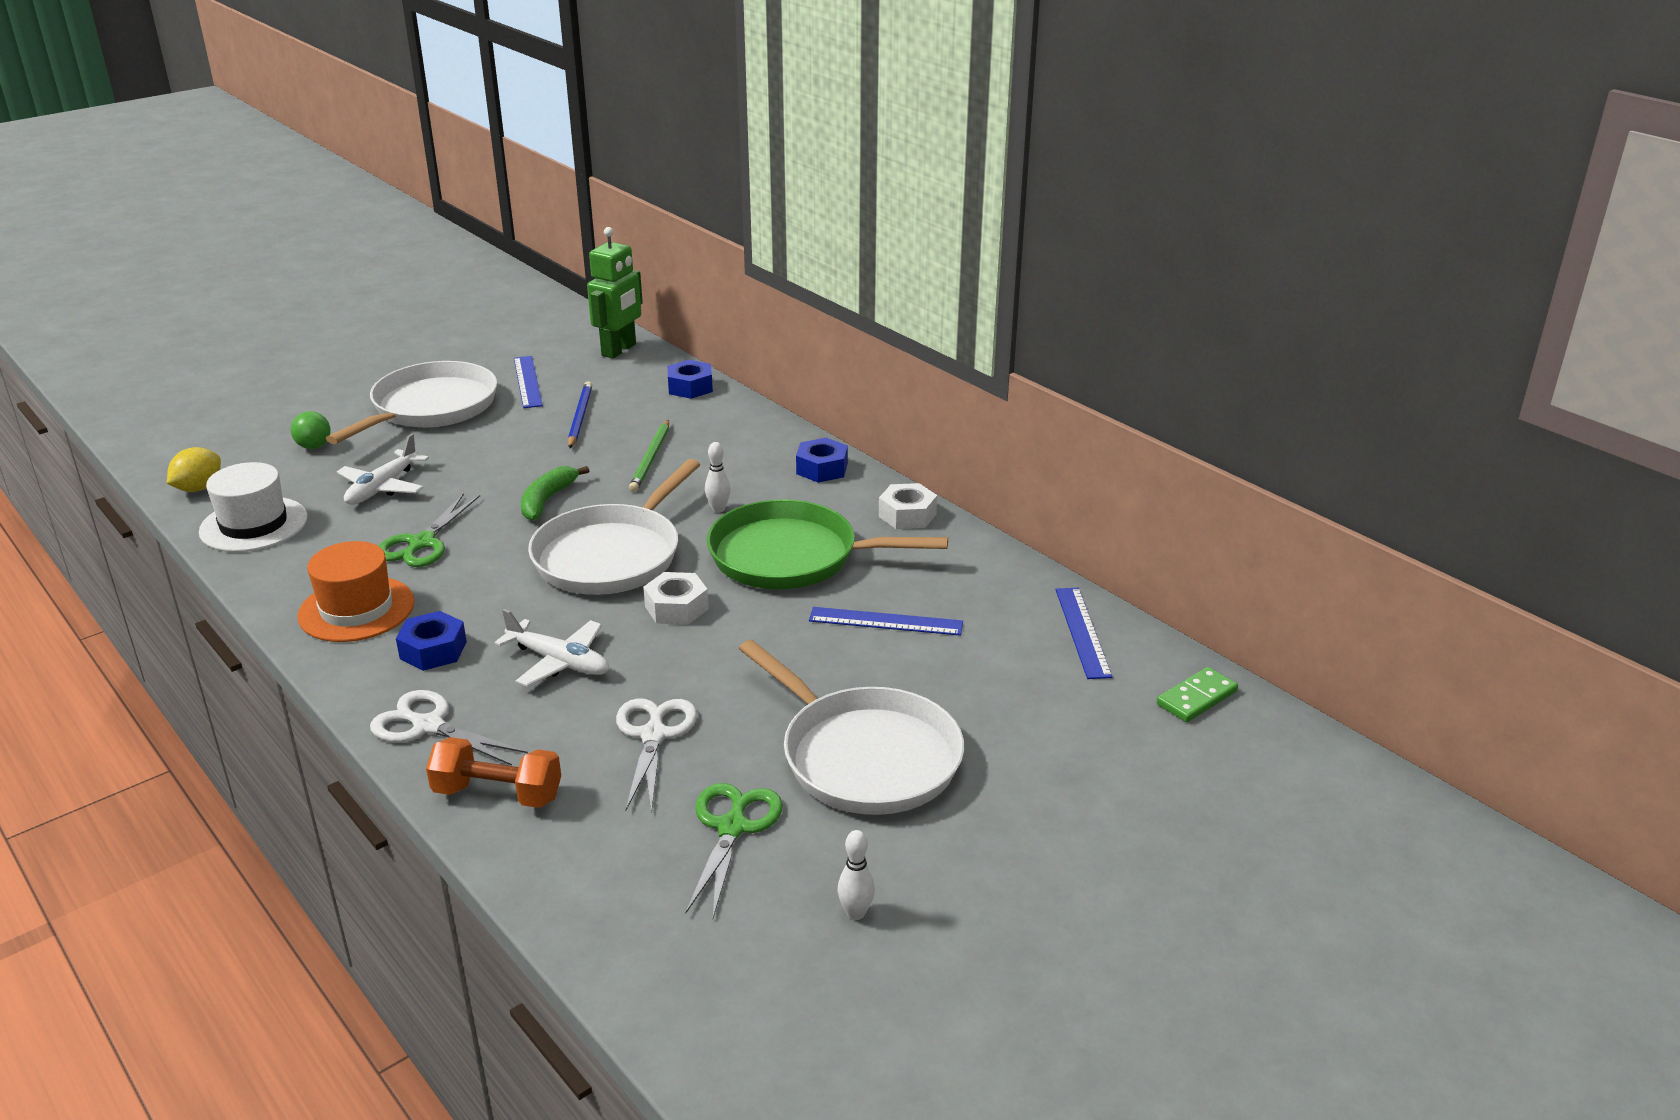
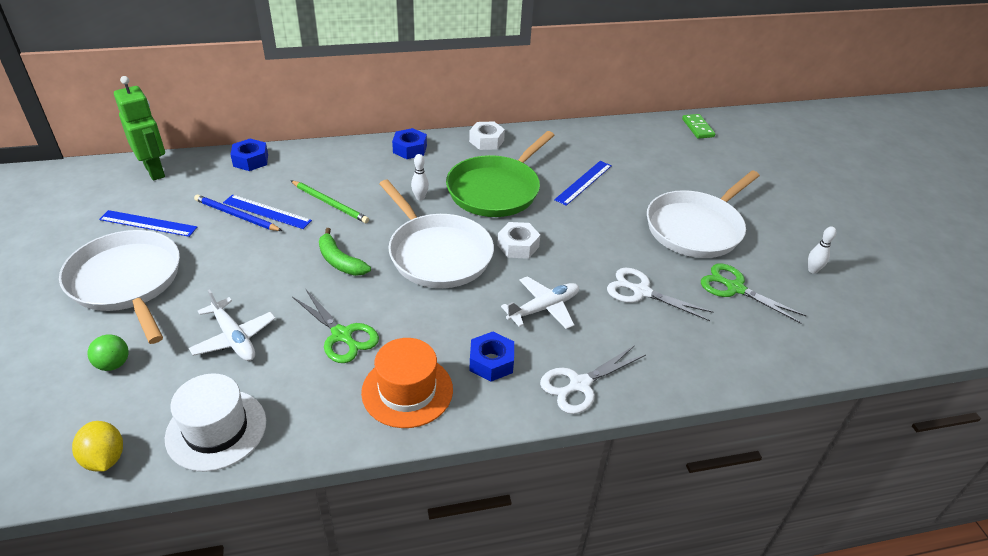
camera: 65 degrees left, 10 degrees up
orange dumbbell [426,737,561,808] -> none
white pan [739,640,964,815] -> white pan turned 150 degrees clockwise [647,171,760,258]
blue ruler [1055,588,1112,679] -> blue ruler moved to [223,194,312,229]

